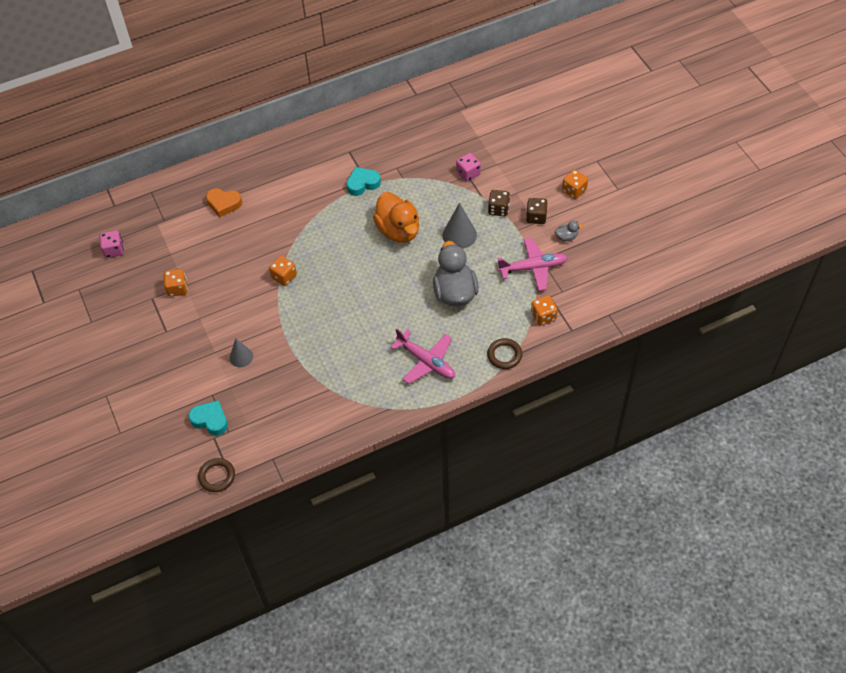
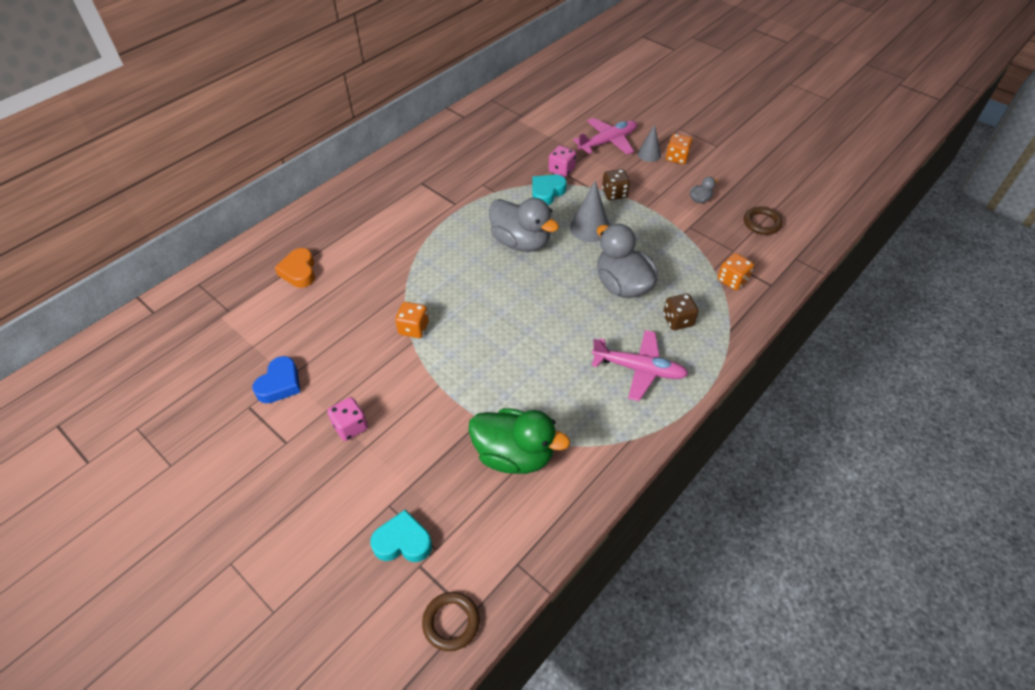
camera: 25 degrees left, 5 degrees down
pink dice [99,230,124,258] -> pink dice moved to [327,397,368,441]
orange dice [164,269,188,297] -> blue heart [252,356,300,403]
orange heart [206,188,242,217] -> orange heart turned 90 degrees clockwise [274,248,315,288]
grey cone [230,338,253,367] -> grey cone moved to [638,124,661,162]
turquoise heart [346,167,381,196] -> turquoise heart moved to [532,175,567,205]
orange duck [373,192,419,243] -> grey duck [489,198,559,252]
brown ring [487,338,522,369] -> brown ring moved to [744,206,783,235]
pink plane [497,238,568,291] -> pink plane moved to [573,118,637,155]
brown dice [526,198,548,224] -> brown dice moved to [663,294,699,330]
none -> green duck [468,408,570,474]

